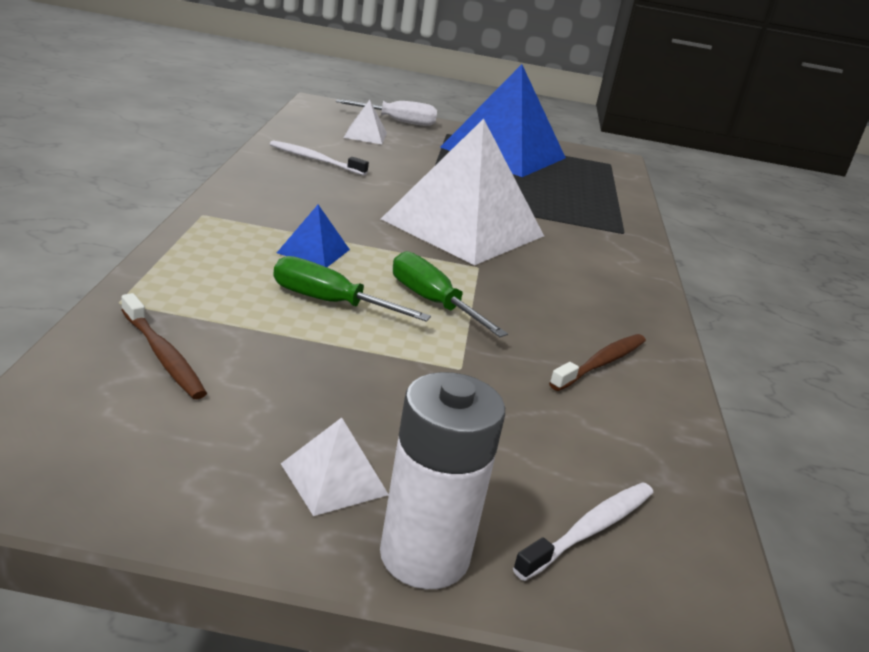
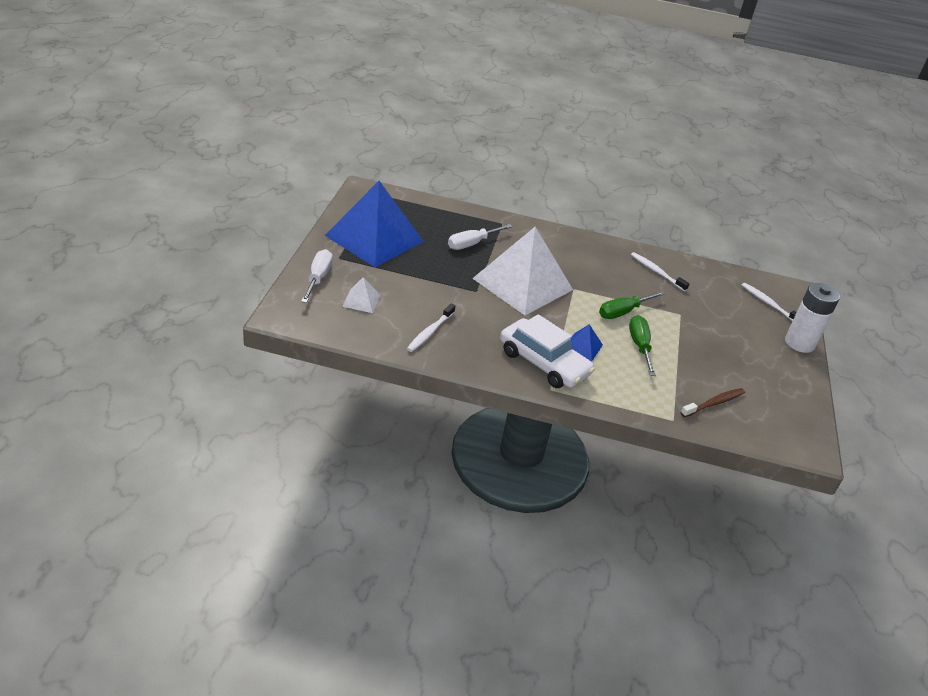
camera: 85 degrees left, 10 degrees up
green screwdriver [273,256,431,322] -> green screwdriver turned 150 degrees clockwise [629,315,656,376]
white pyramid [281,418,389,516] -> none
brown toothbrush [549,334,646,391] -> white toothbrush [631,252,689,292]
none -> white screwdriver [448,224,513,250]
none -> white car [500,314,595,388]

